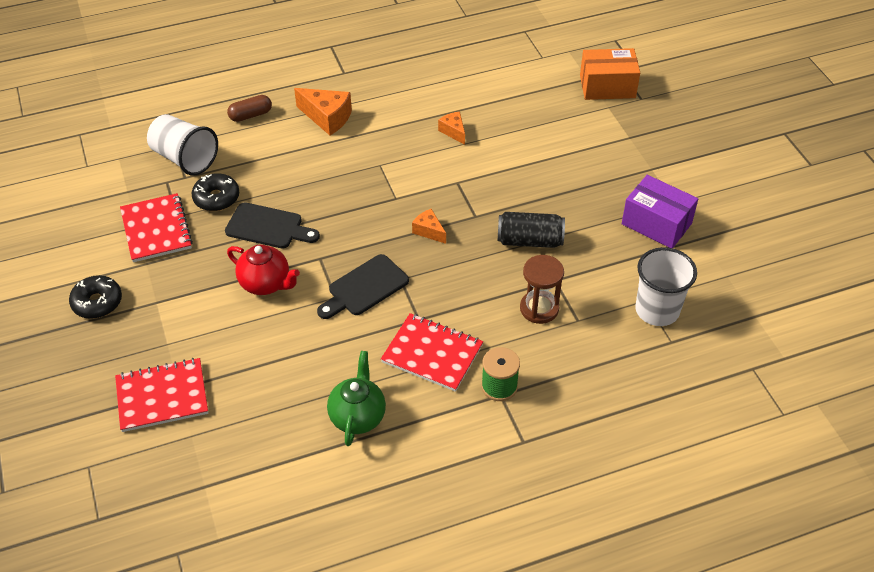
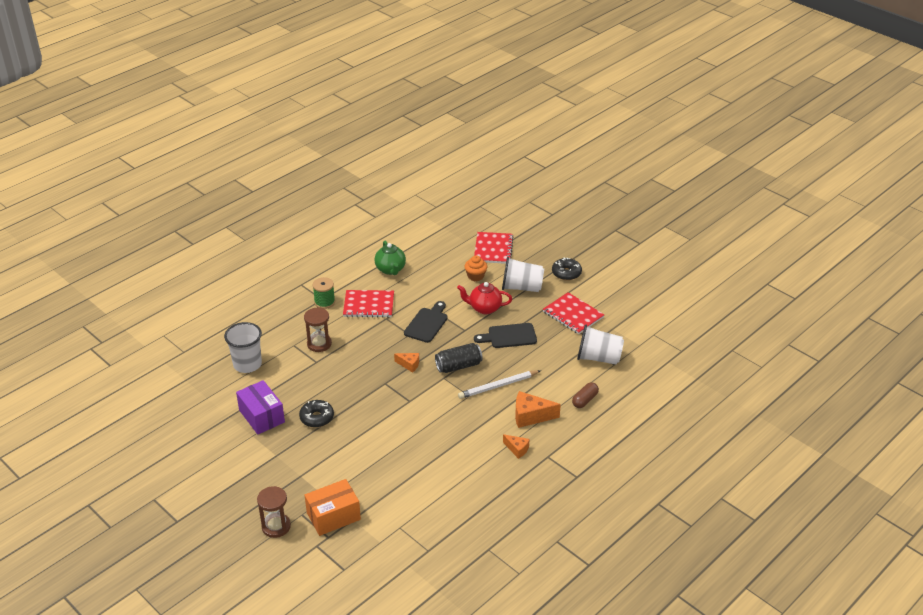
camera: 155 degrees right, 10 degrees down
red notebook [115,358,208,432] -> red notebook turned 45 degrees counterclockwise [474,232,513,264]
black donut [192,173,239,211] -> black donut moved to [299,400,334,428]
orange cheese [438,111,465,145] -> orange cheese moved to [503,434,529,459]
black can [498,212,565,248] -> black can moved to [435,343,483,373]
purple box [622,175,698,248] -> purple box turned 45 degrees clockwise [236,380,285,434]
none -> brown hourglass [257,486,291,538]
none -> white pencil [458,370,541,399]
none -> orange cupcake [465,255,487,281]
none -> white cup [502,257,544,292]

